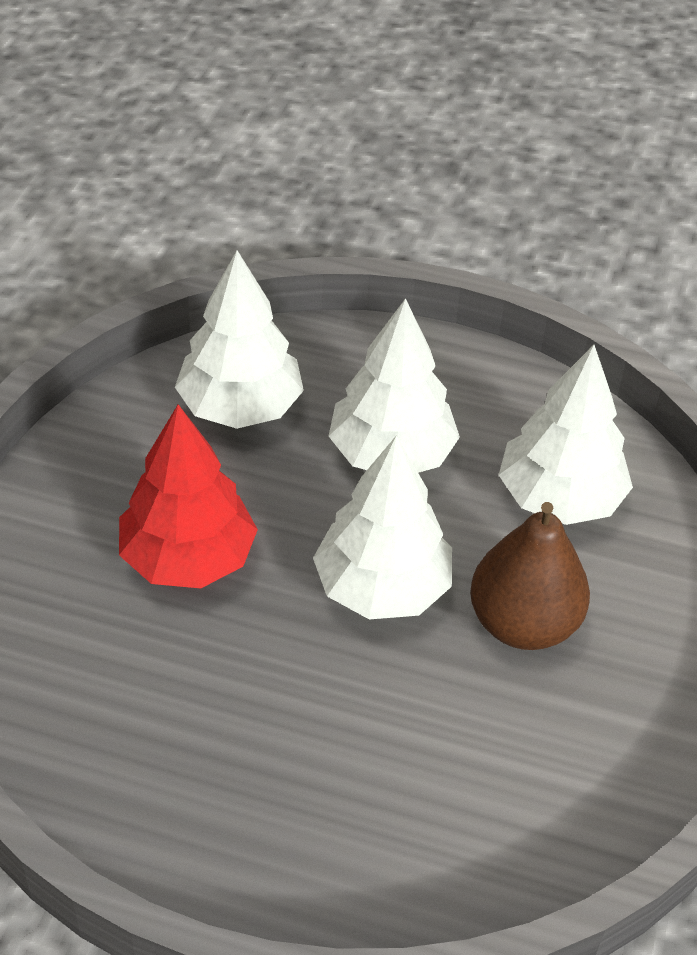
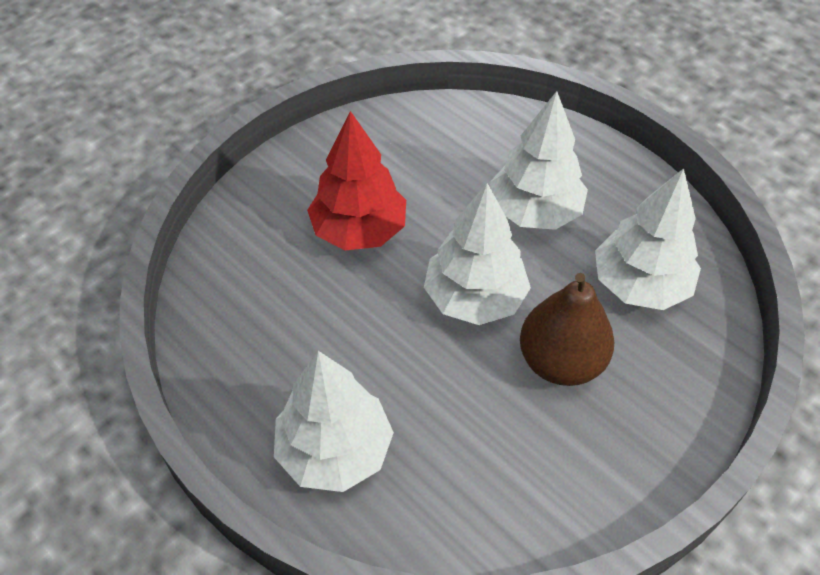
camera: 30 degrees right, 5 degrees up
white tree [175,250,304,429] -> white tree moved to [274,351,394,492]

